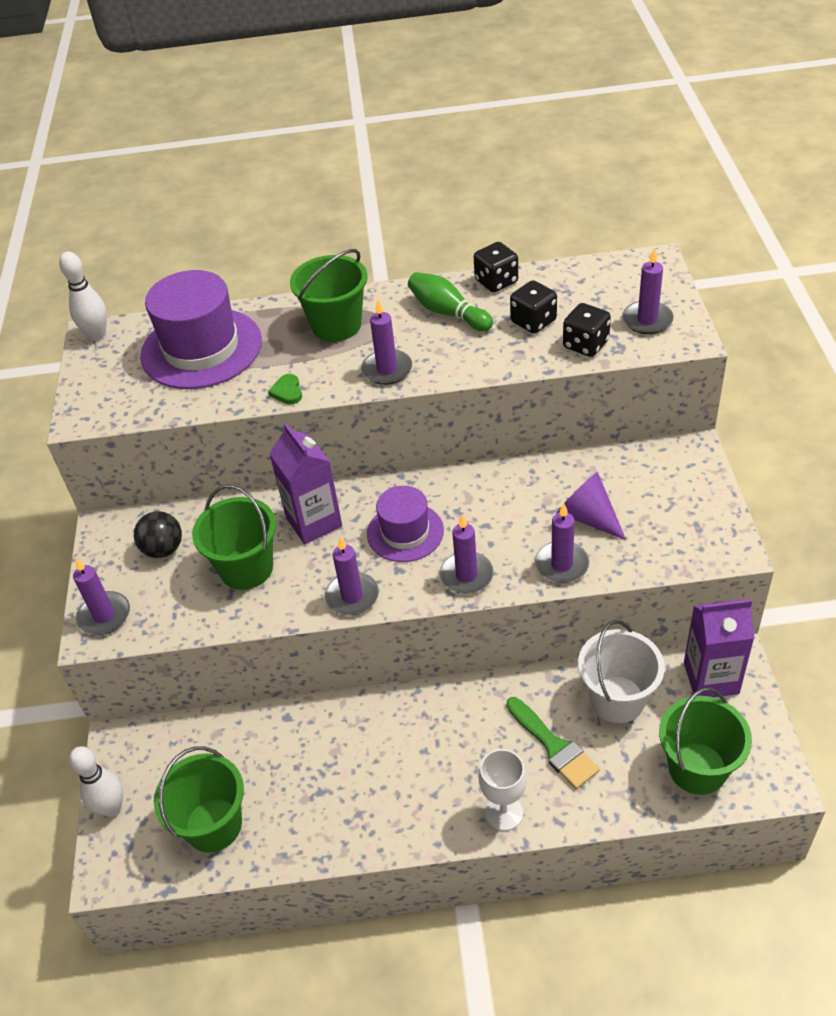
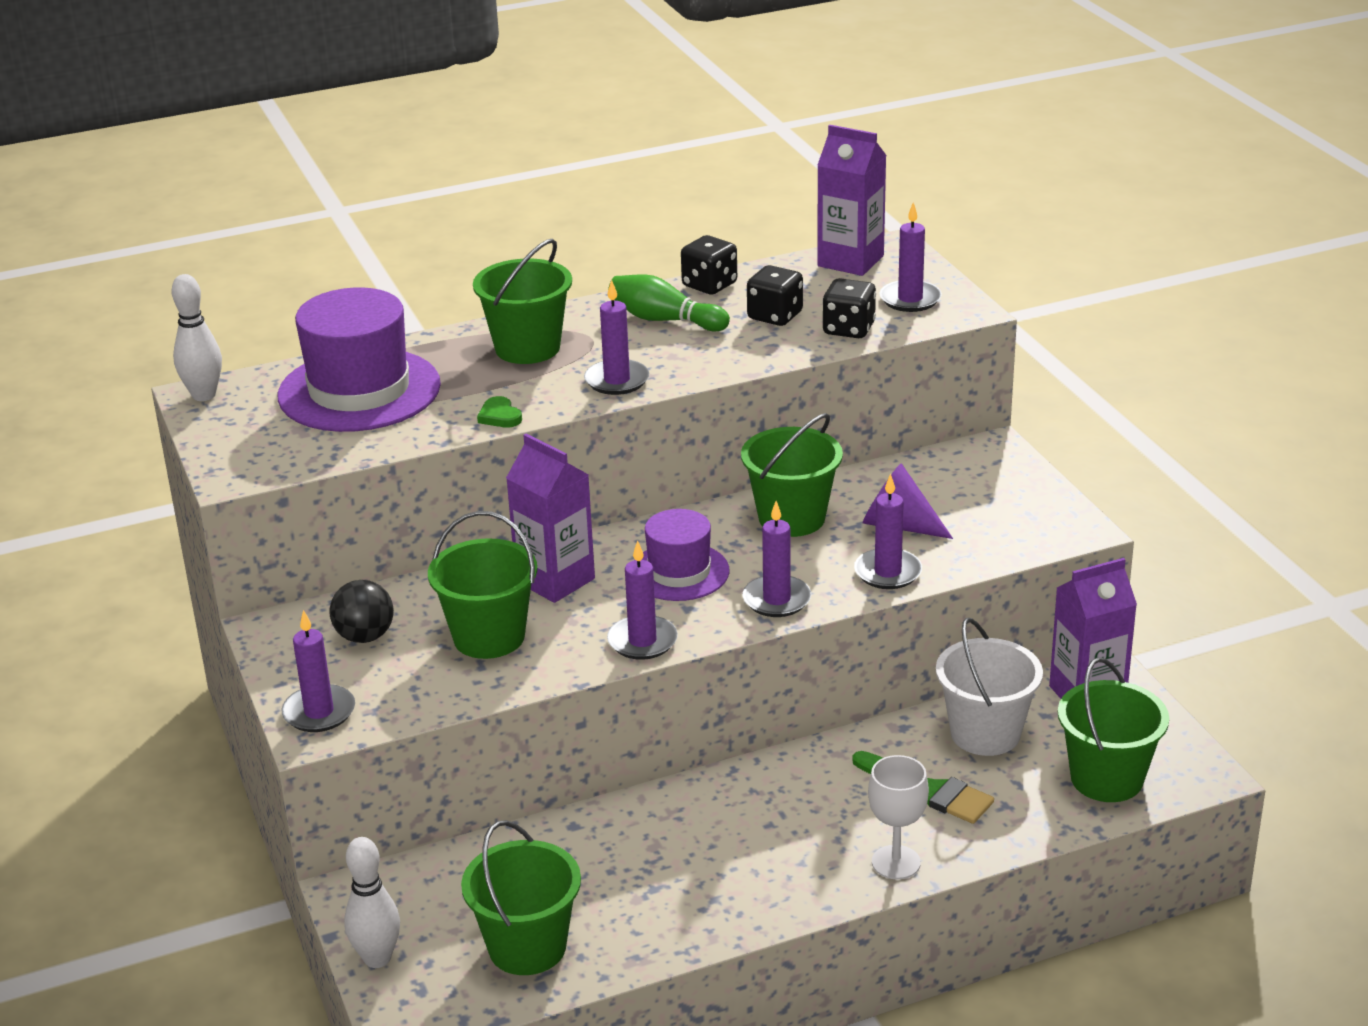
camera: 20 degrees left, 15 degrees down
none -> green bucket [741,413,843,537]
none -> purple carton [817,125,887,276]

